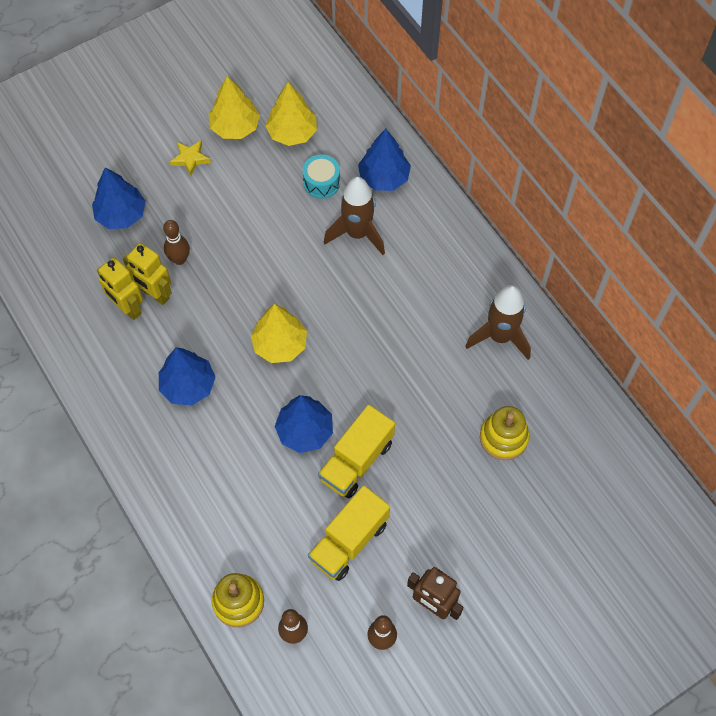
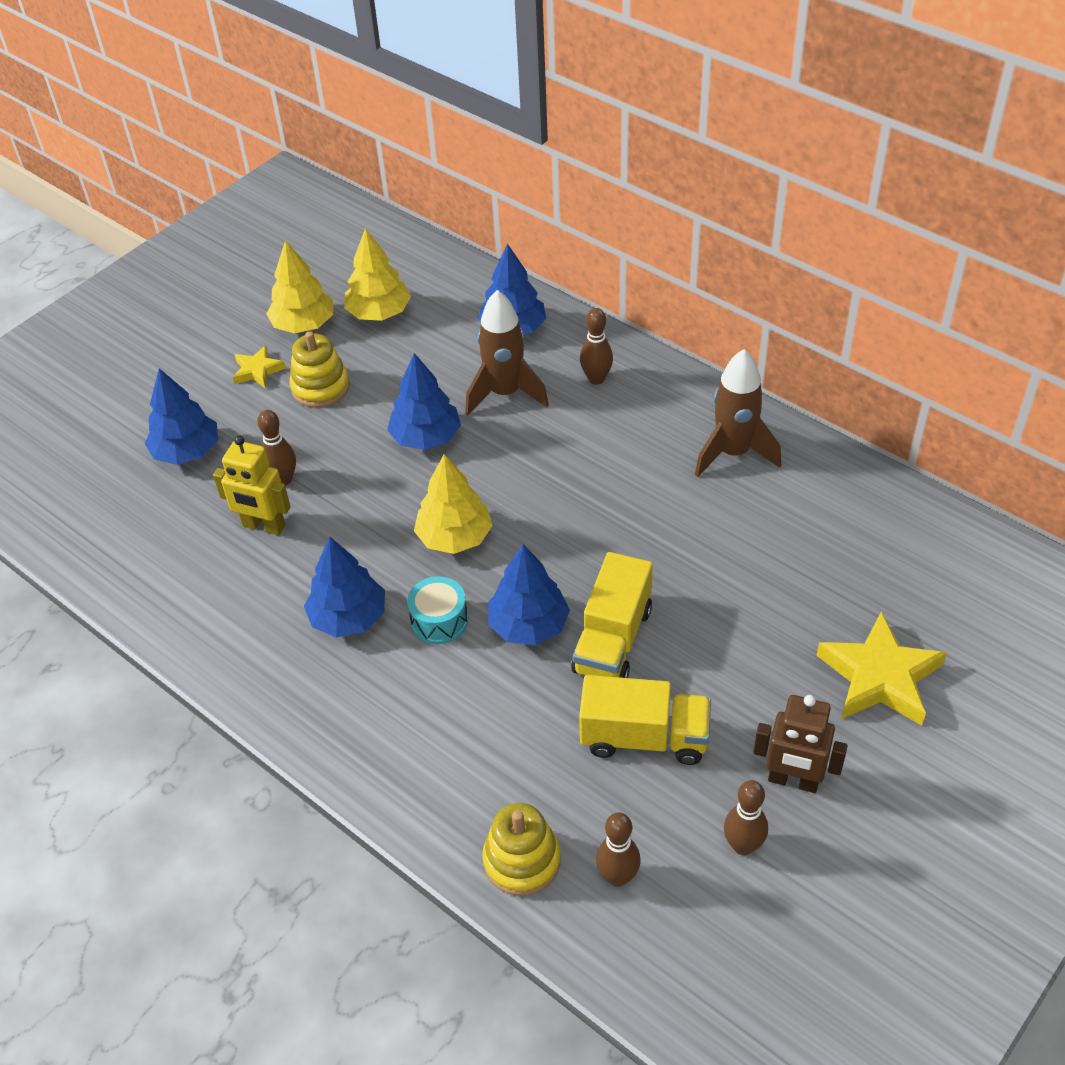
camera: 15 degrees left, 15 degrees down
yellow robot [97,257,143,320] -> none
turquoise drum [302,154,340,199] -> turquoise drum moved to [407,576,468,644]
yellow truck [308,486,390,581] -> yellow truck turned 105 degrees counterclockwise [579,675,711,765]
yellow stacking toy [480,406,529,460] -> yellow stacking toy moved to [289,331,350,407]
none -> blue tree [387,353,461,450]
none -> brown bowling pin [580,308,613,385]
none -> yellow star [816,612,947,726]

